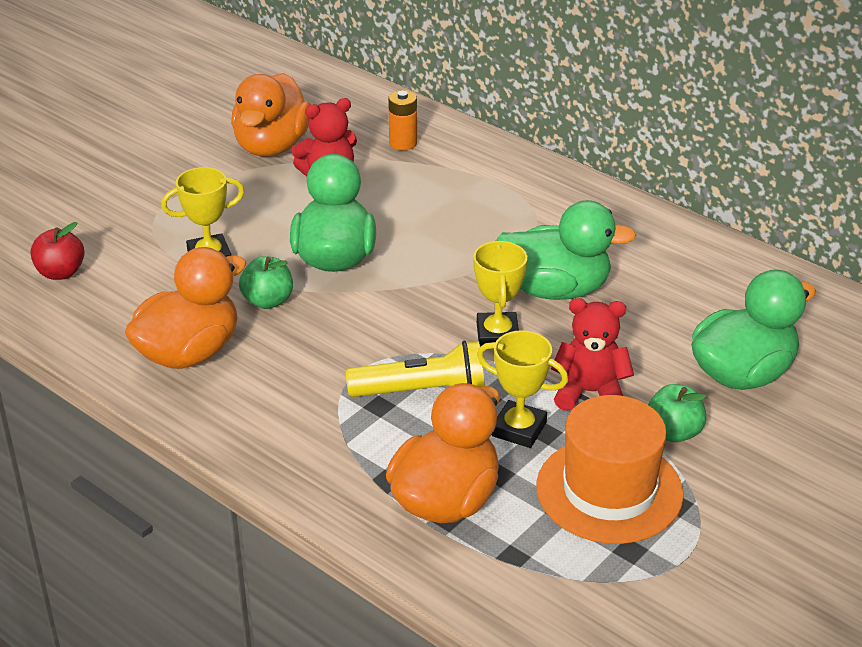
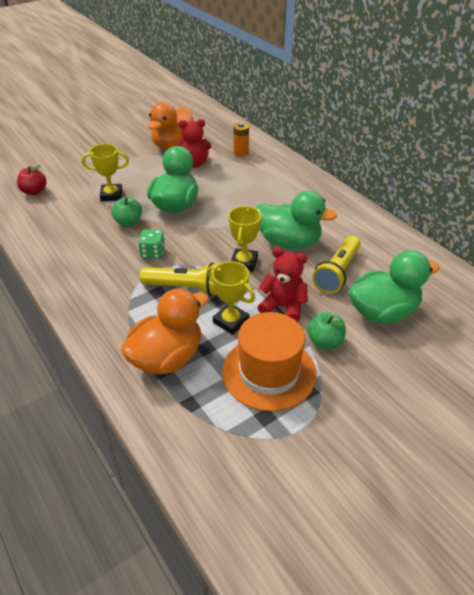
camera: 15 degrees right, 5 degrees up
orange duck [125,247,246,369] -> none
none -> green dice [138,229,165,259]
none -> yellow flashlight [312,236,361,294]

